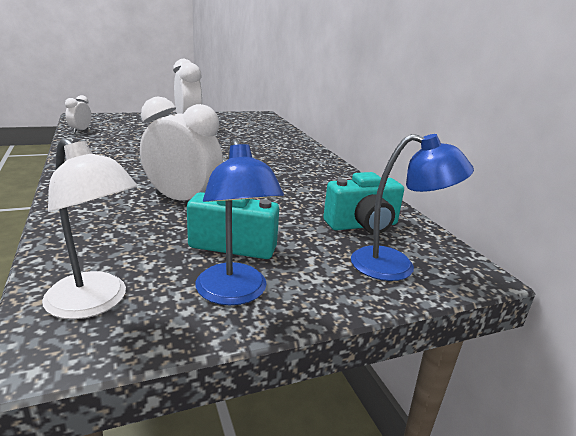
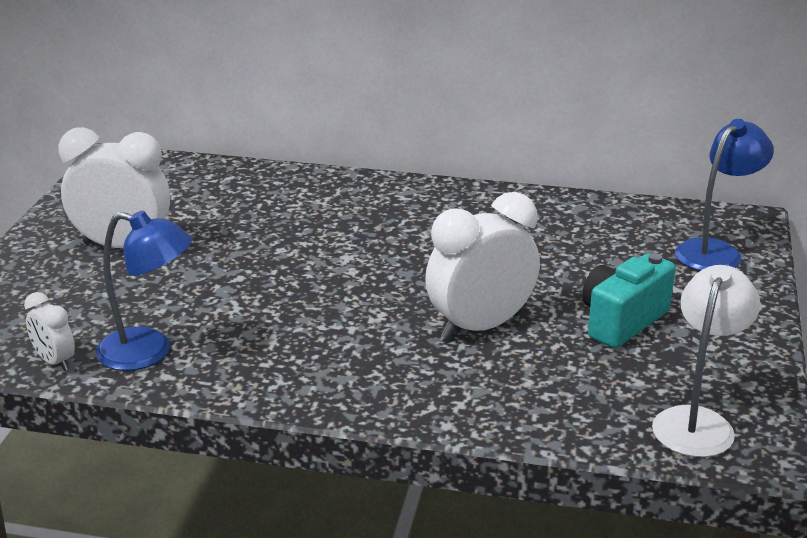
camera: 55 degrees left, 5 degrees up
white lamp [42,138,137,319] -> white lamp turned 45 degrees counterclockwise [652,265,760,457]
blue lamp [195,139,284,305] -> blue lamp moved to [95,210,192,371]
turquoise camera [323,172,404,234] -> none

